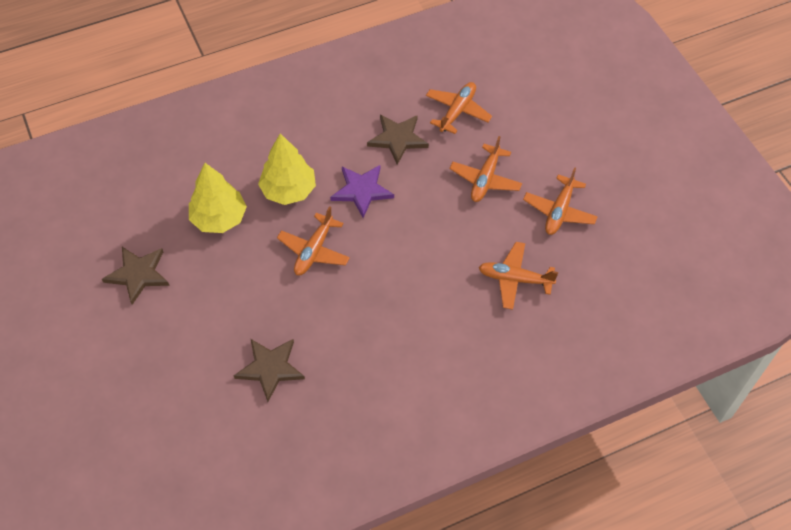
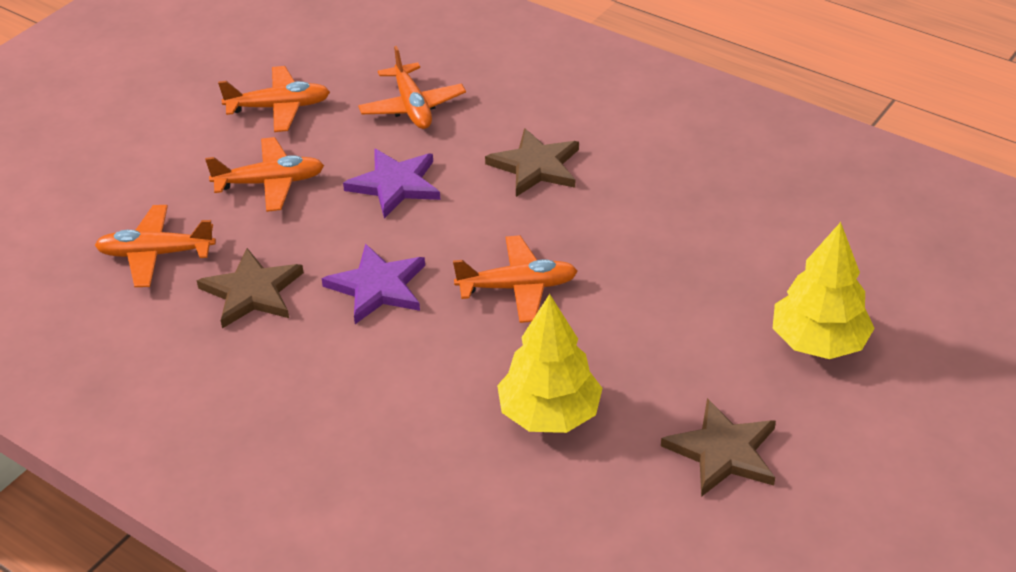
camera: 120 degrees left, 15 degrees down
brown star [234,339,305,402] -> brown star moved to [485,128,579,197]
yellow tree [258,133,316,205] -> yellow tree moved to [773,222,875,359]
none -> purple star [343,149,440,218]

